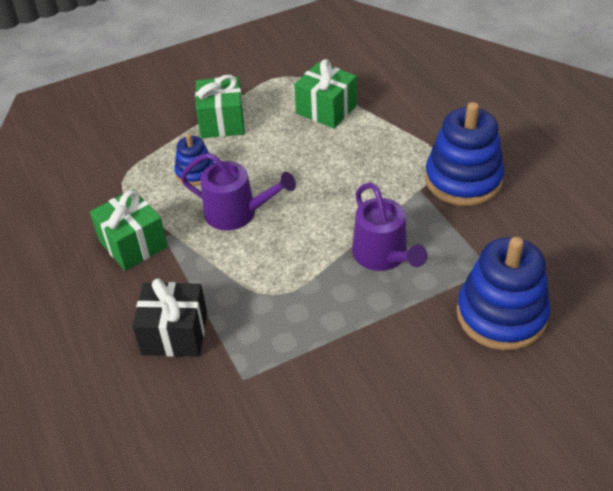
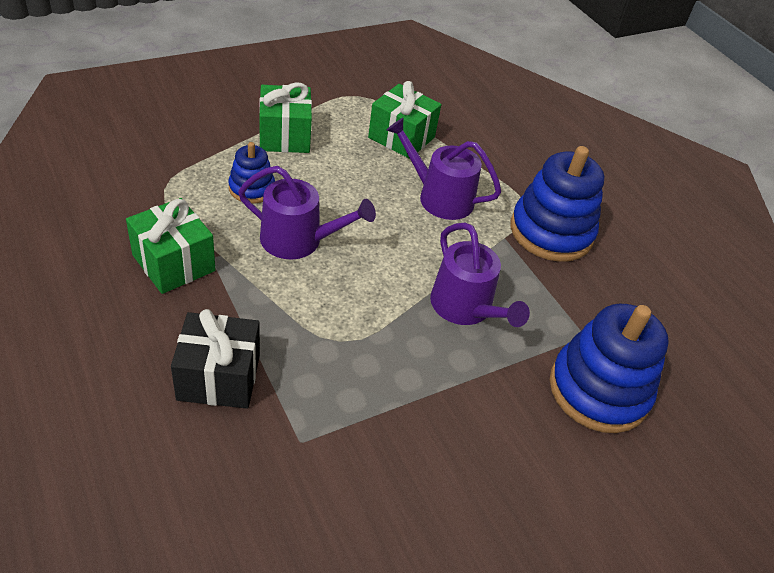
camera: 10 degrees left, 0 degrees up
none -> purple watering can [386,118,501,220]

